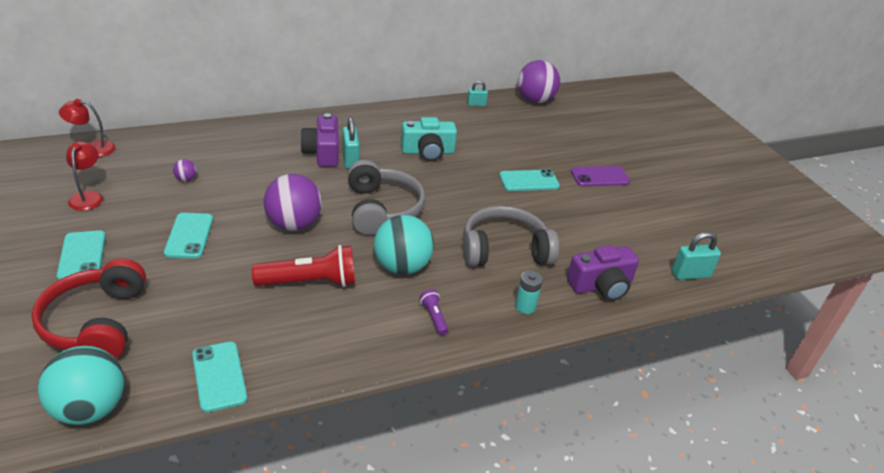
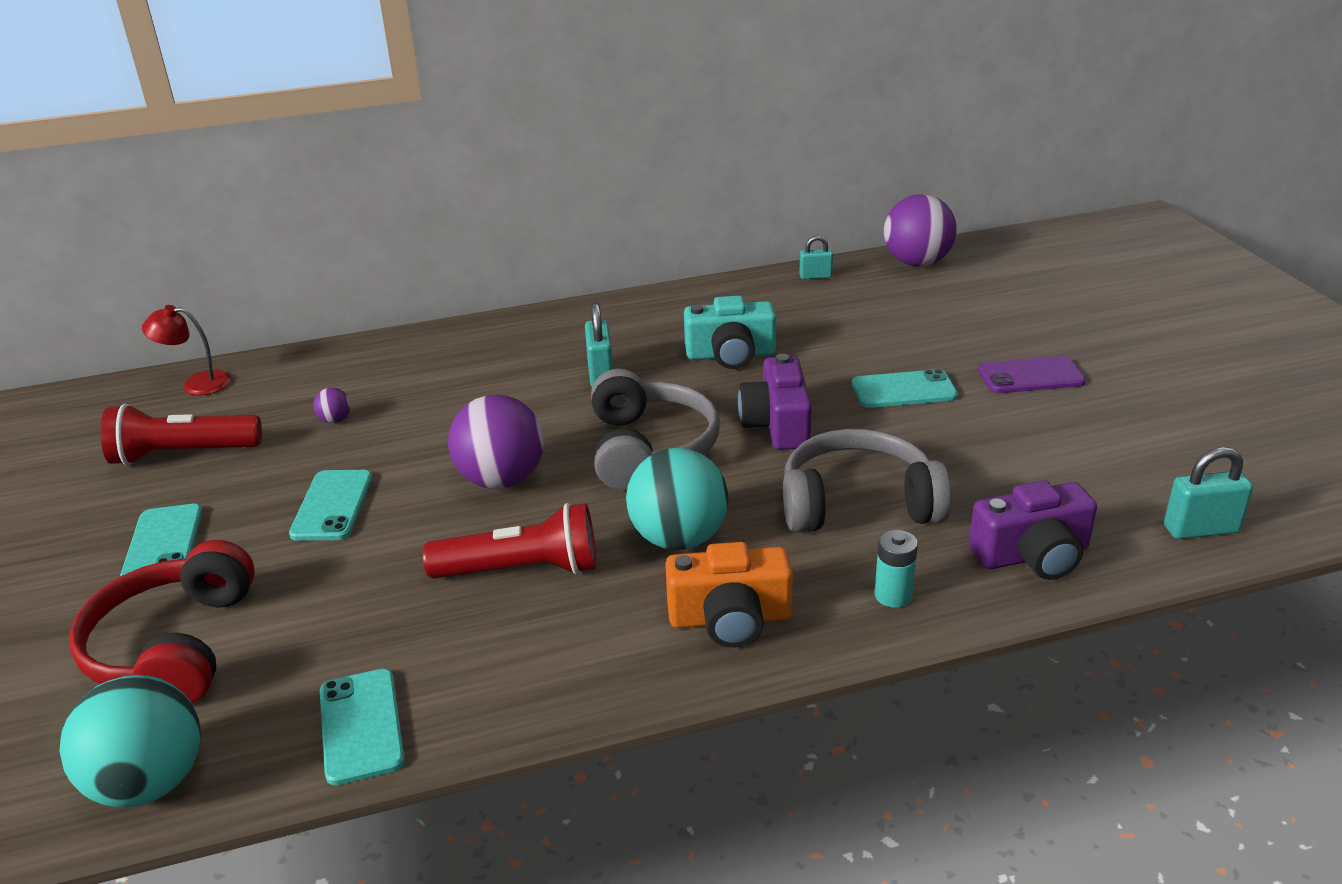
camera: 10 degrees right, 5 degrees down
red lamp [66,141,103,211] -> red flashlight [101,404,262,466]
purple camera [300,113,338,167] -> purple camera moved to [738,354,812,450]
purple flashlight [420,289,448,335] -> orange camera [665,542,793,647]

